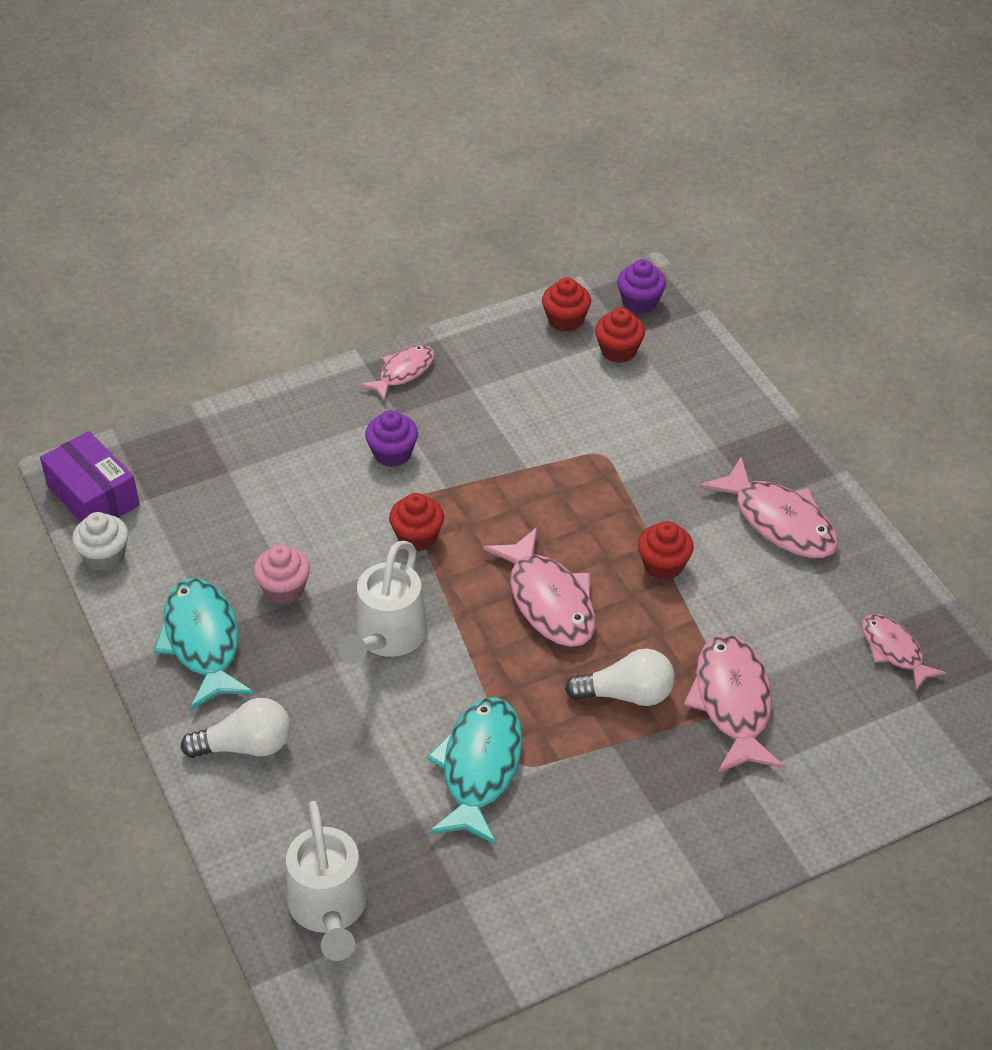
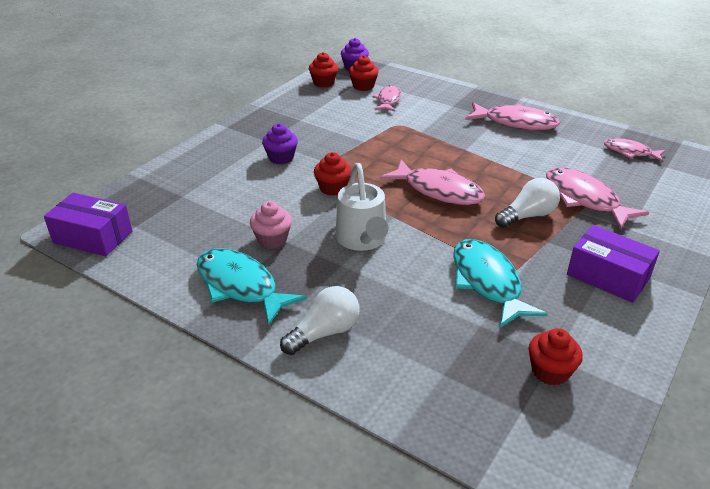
camera: 30 degrees left, 10 degrees down
white cupcake [72,512,128,571] -> none
white watering can [286,801,367,961] -> none
pink fish [360,345,435,402] -> pink fish moved to [373,85,402,112]
red cupcake [638,521,694,580] -> red cupcake moved to [529,328,583,386]
none -> purple box [567,225,660,303]

